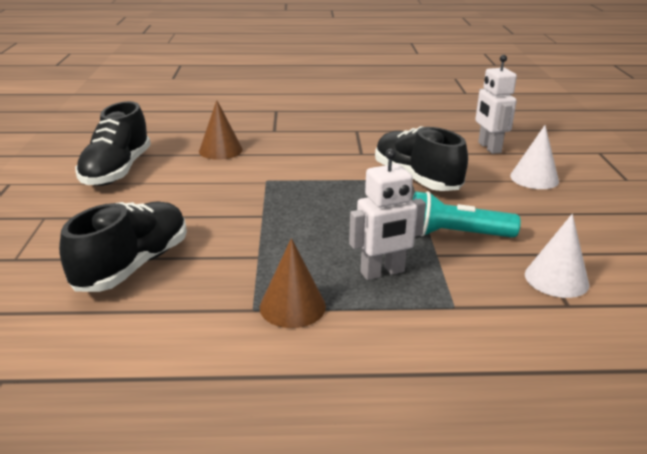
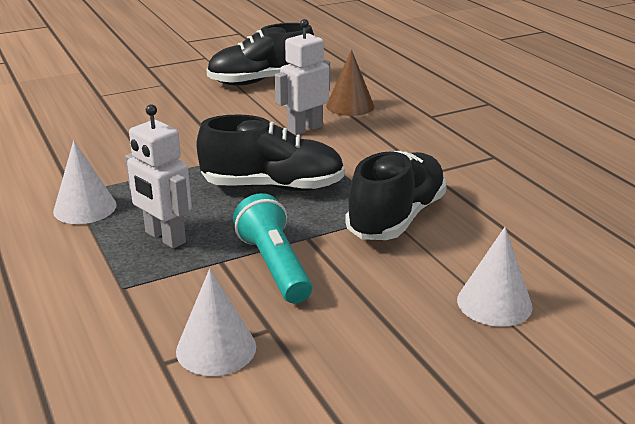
camera: 65 degrees right, 0 degrees up
black shoe [59,201,187,292] -> black shoe moved to [196,115,345,191]
brown cone [260,238,326,328] -> white cone [53,140,117,224]
white robot [475,55,517,154] -> white robot moved to [275,19,330,136]

